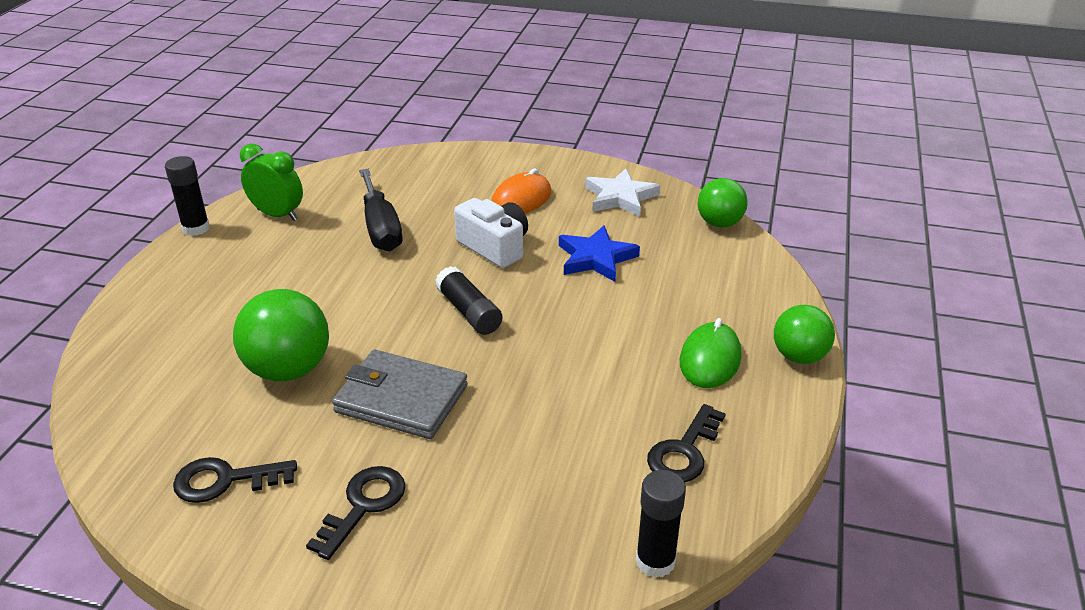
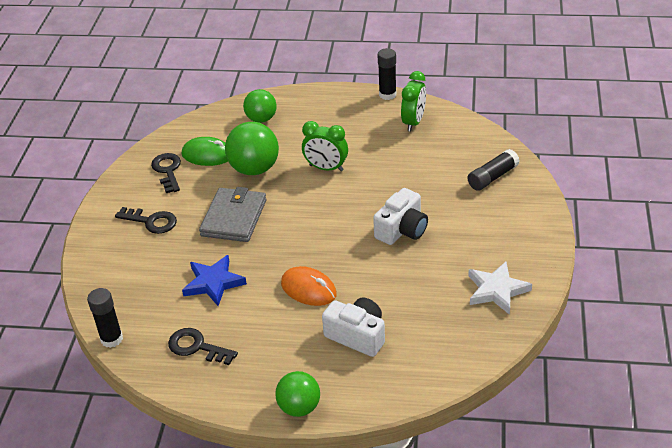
camera: 85 degrees right, 5 degrees up
black screwdriver [359,169,403,251] -> none
black glue stick [435,266,502,335] -> black glue stick moved to [468,149,520,191]
orange mouse [491,169,551,213] -> orange mouse moved to [281,266,337,306]
blue star [559,225,640,282] -> blue star moved to [182,255,247,306]
green mouse [680,318,741,388] -> green mouse moved to [182,137,228,166]
green ball [698,178,748,227] -> green ball moved to [243,89,277,123]
none -> green clock [302,121,348,171]
none -> white camera [322,297,385,357]

